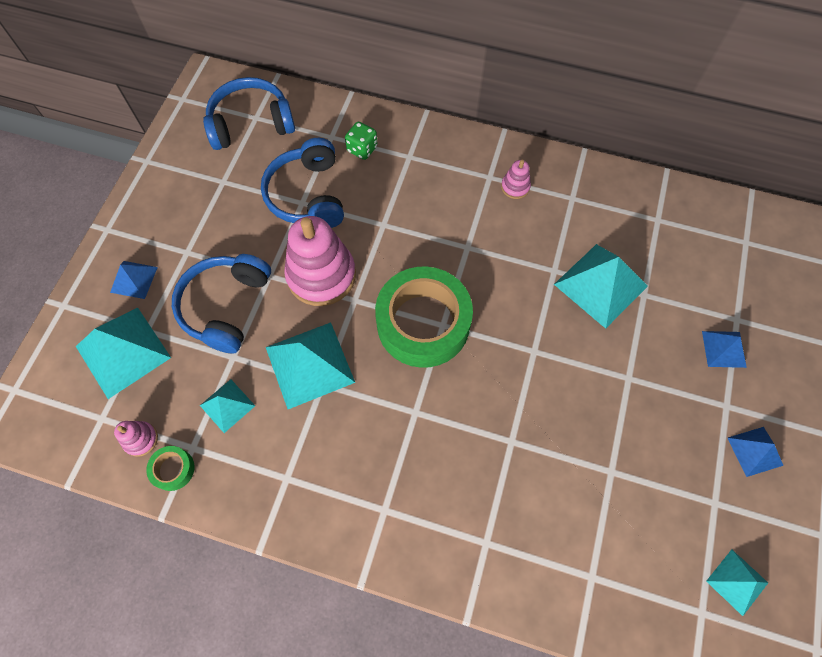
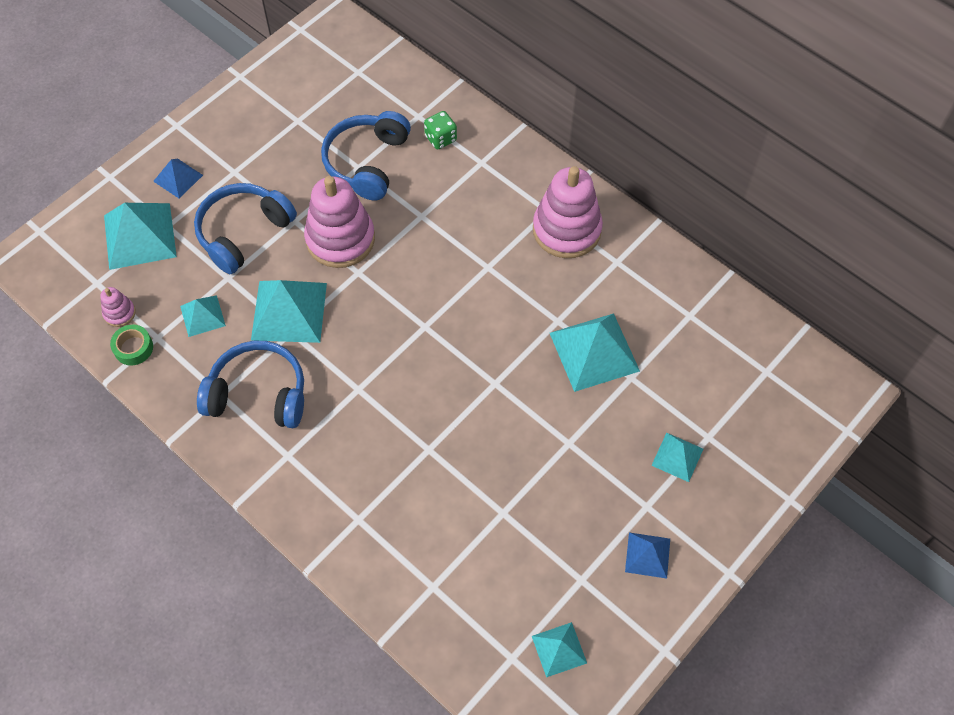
camera: 25 degrees right, 5 degrees down
blue headphones [203,77,295,150] -> blue headphones moved to [197,341,304,428]
green tape [375,266,473,368] -> none
pink stacking toy [501,159,531,199] -> pink stacking toy [533,166,603,258], size x2.25
blue pyramid [702,331,747,368] -> turquoise pyramid [651,433,703,482]

